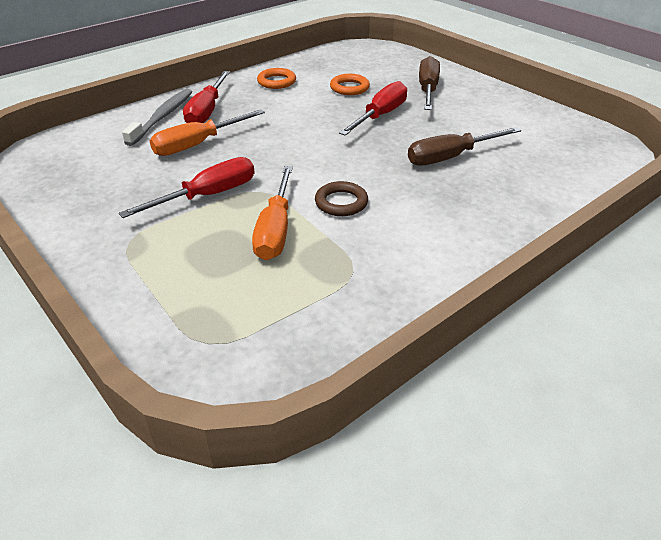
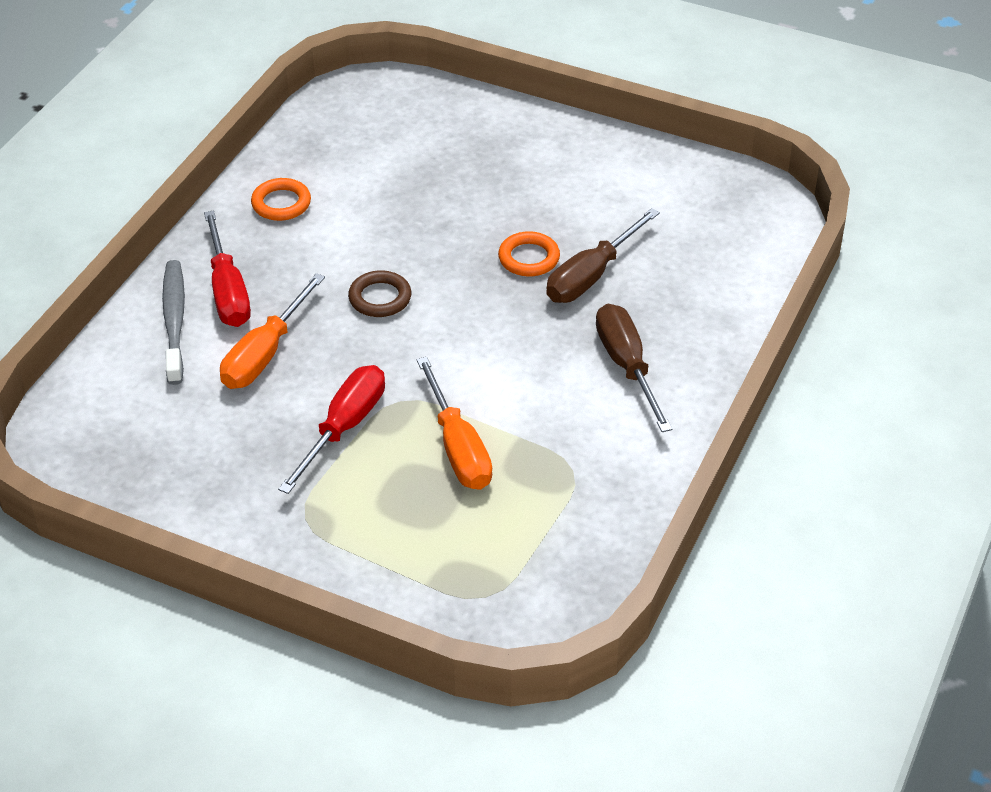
camera: 25 degrees left, 5 degrees up
brown ring [315,181,368,216] -> brown ring moved to [348,270,411,317]
orange ring [330,74,370,95] -> orange ring moved to [498,231,560,277]
red screwdriver [339,81,407,136] -> none
brown screwdriver [419,56,440,110] -> brown screwdriver moved to [596,304,672,432]

